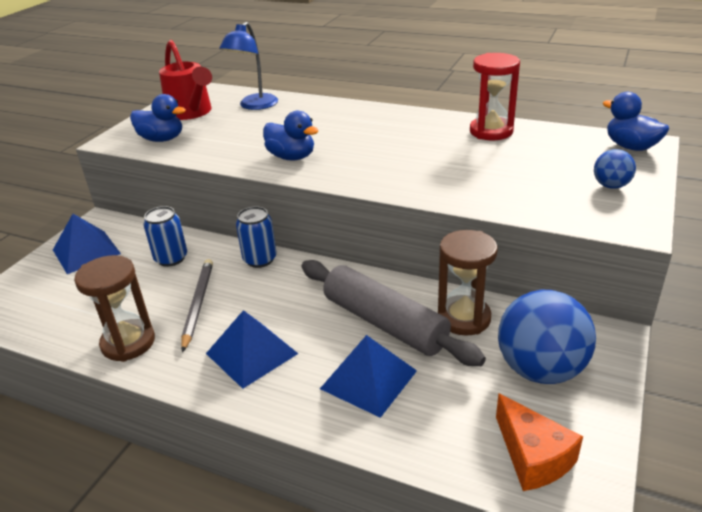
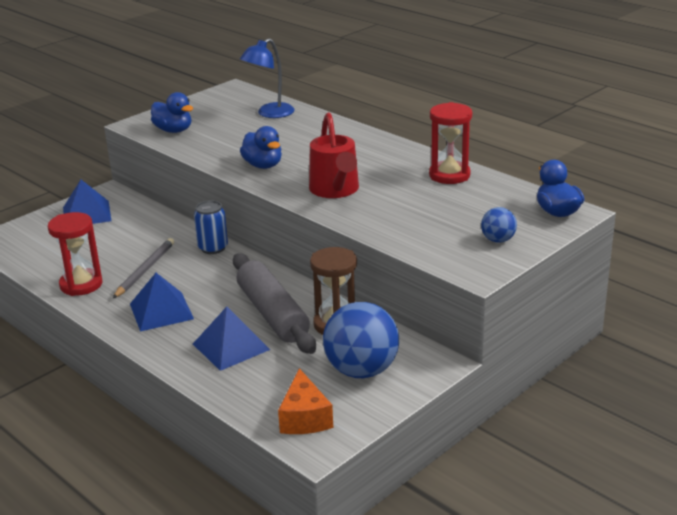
camera: 20 degrees right, 5 degrees down
brown hourglass [74,255,155,362] -> red hourglass [48,212,103,296]
blue can [143,206,187,267] -> none
red watering can [159,40,212,120] -> red watering can moved to [309,113,359,198]

